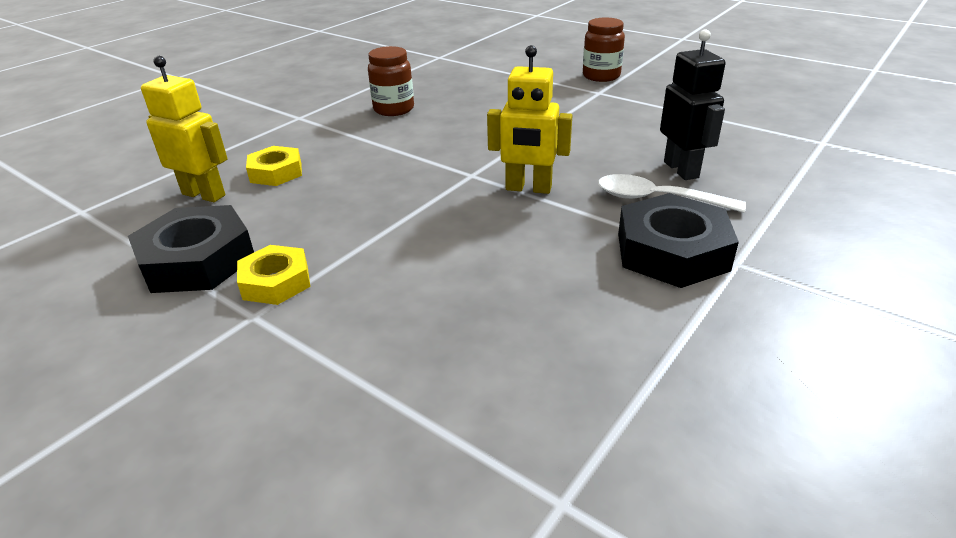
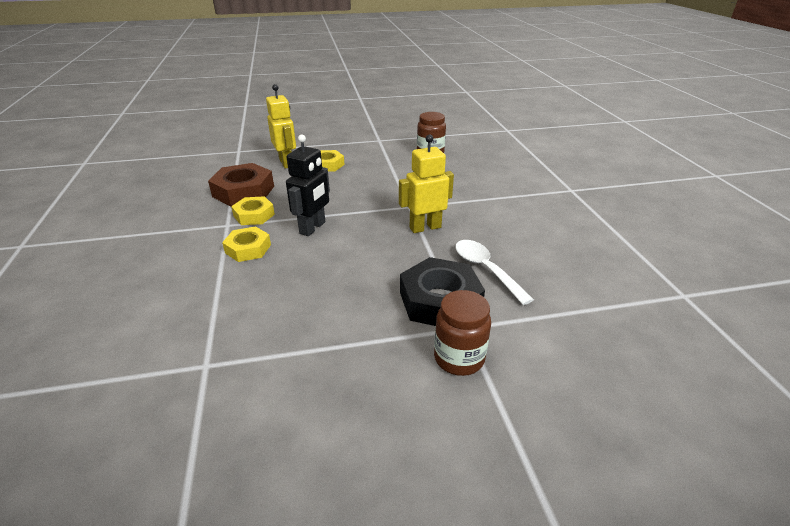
camera: 40 degrees right, 0 degrees up
black nut [128,205,254,293] -> brown nut [208,163,274,206]
yellow robot [487,45,572,194] -> yellow robot turned 105 degrees clockwise [399,135,454,233]
brown jar [583,18,625,82] -> brown jar moved to [434,290,491,376]
black robot [660,29,726,180] -> black robot moved to [286,135,330,236]
none -> yellow nut [222,226,271,262]

